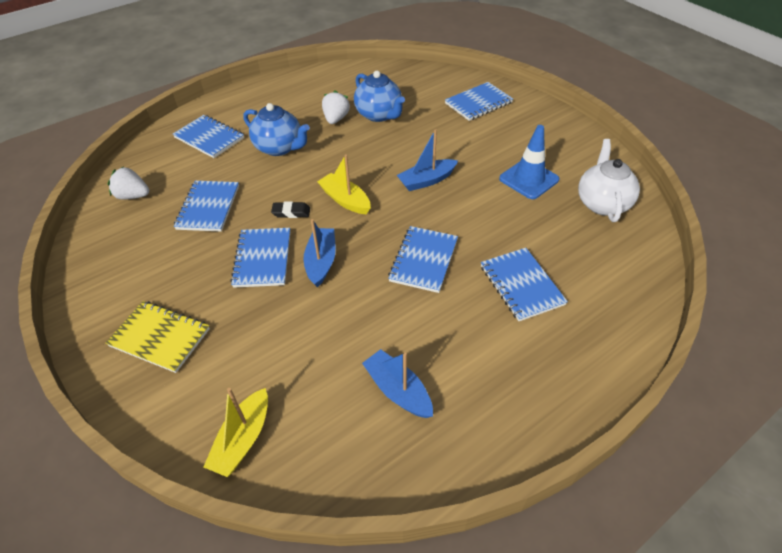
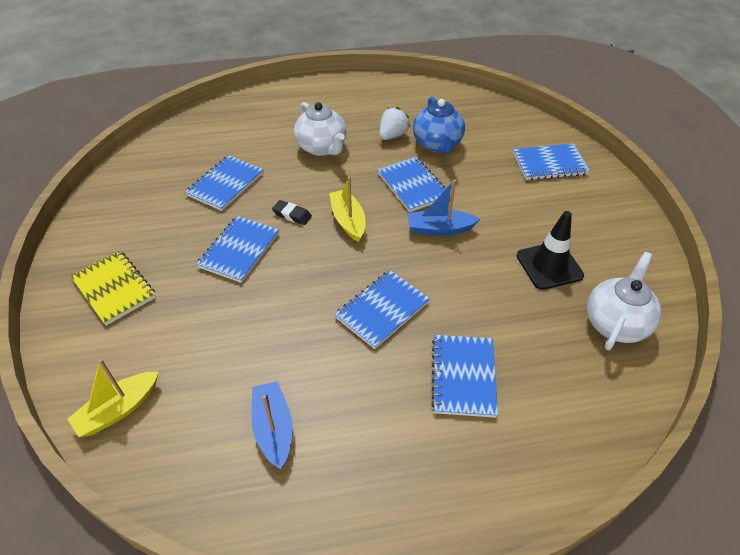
camera: 25 degrees right, 0 degrees up
white strawberry [108,167,149,199] -> none
blue notebook [173,115,244,158] -> blue notebook moved to [377,157,445,212]
blue teapot [243,103,310,156] -> white teapot [294,102,347,156]
blue boat [303,219,336,287] -> none
blue traffic cone [499,125,559,199] -> black traffic cone [517,211,584,290]

